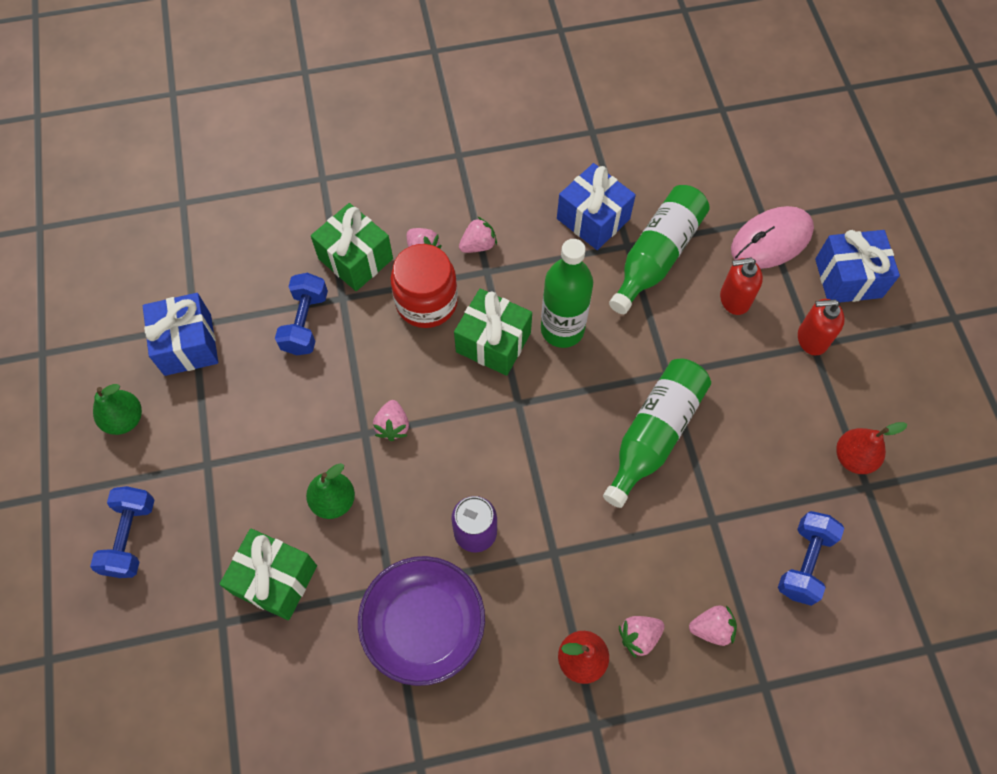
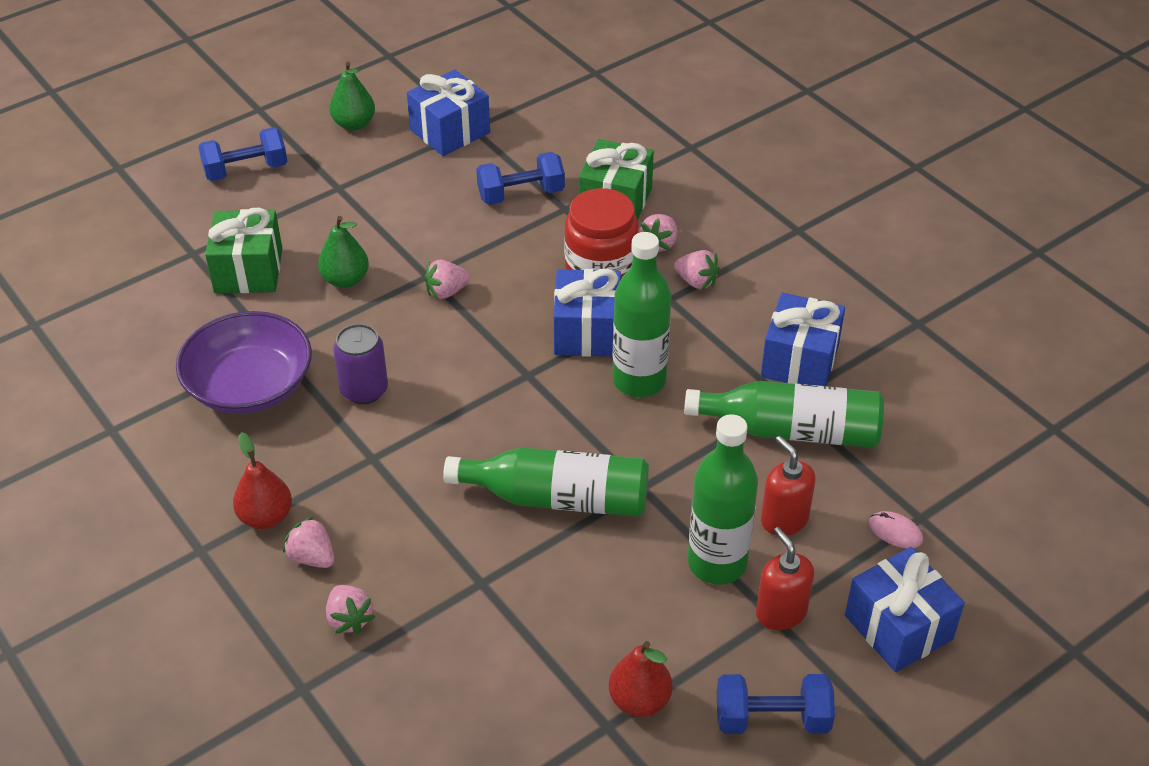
camera: 65 degrees right, 20 degrees down
green gift [454,288,532,376] -> blue gift [554,269,621,357]
pink mouse [731,206,814,269] -> pink mouse [869,511,923,548], size x0.44
blue dumbbell [778,511,844,606] -> blue dumbbell moved to [717,674,835,734]
none -> green bottle [688,414,758,584]

